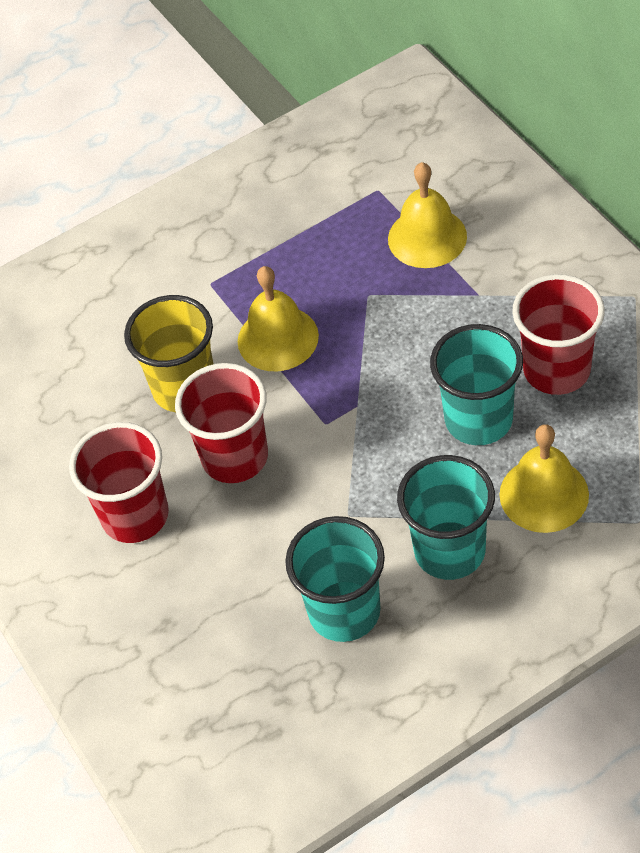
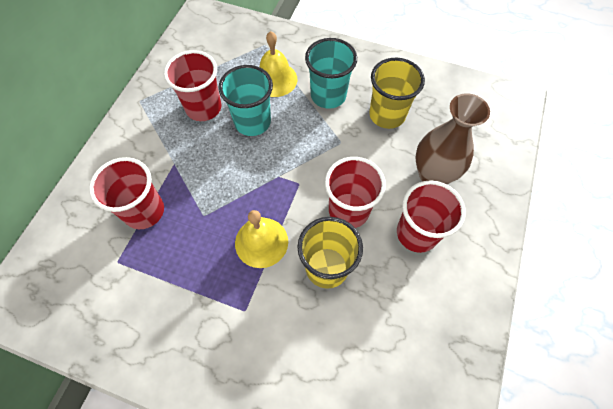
camera: 135 degrees left, 10 degrees up
turquoise cup [285,516,385,642] -> yellow cup [369,58,425,129]
yellow bell [388,162,467,268] -> red cup [89,157,164,229]
none -> brown vase [415,93,490,184]

